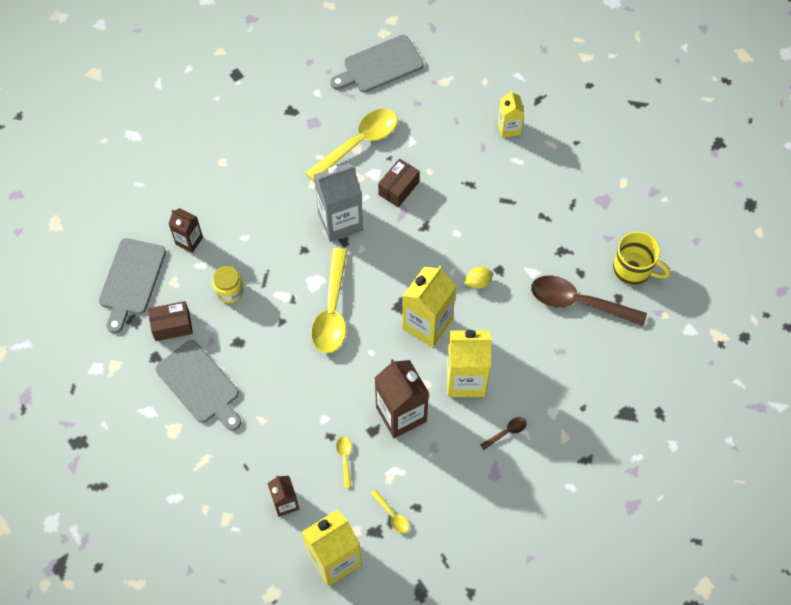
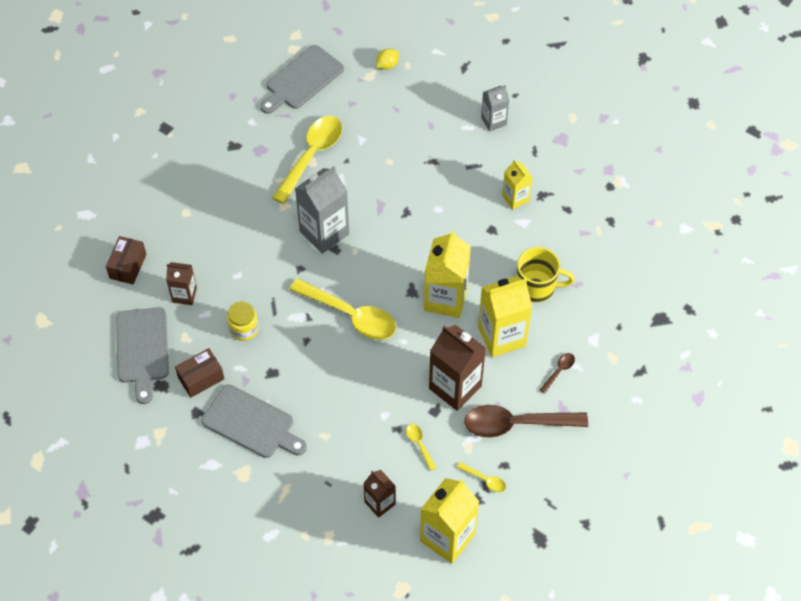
camera: 20 degrees left, 5 degrees down
yellow spoon [311,248,347,353] -> yellow spoon turned 45 degrees counterclockwise [289,278,396,340]
brown box [378,158,420,207] -> brown box moved to [106,236,147,284]
yellow lemon [464,267,493,289] -> yellow lemon moved to [376,48,399,70]
yellow carton [498,90,524,138] -> yellow carton moved to [502,160,533,210]
brown spoon [531,275,647,326] -> brown spoon moved to [464,405,588,437]
yellow mug [613,231,671,285] -> yellow mug moved to [516,247,575,303]
none -> grey carton [481,85,509,131]

